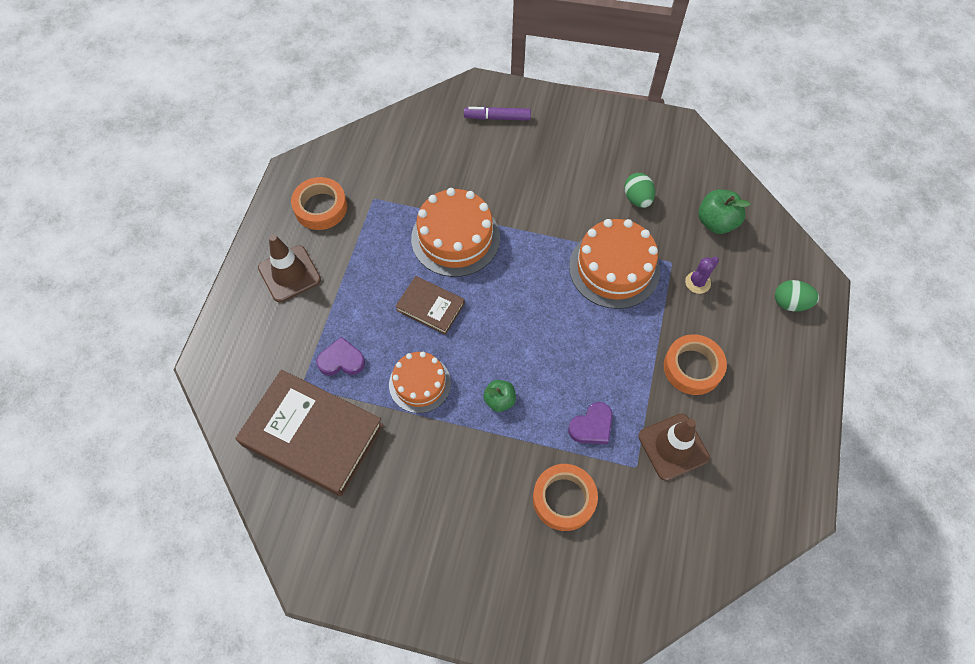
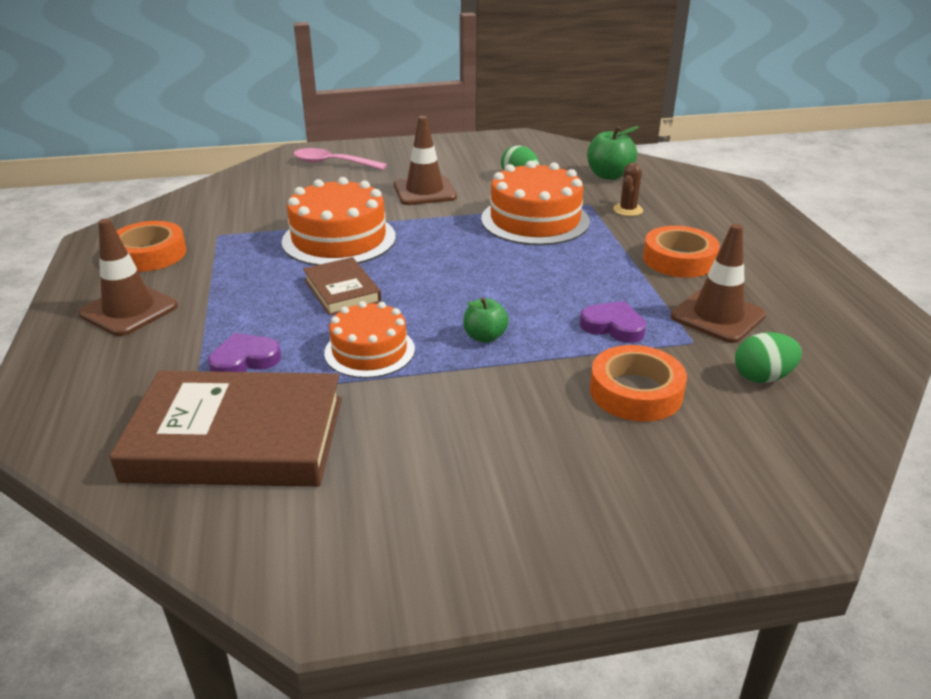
camera: 25 degrees left, 30 degrees down
brown book [395,276,465,335] -> brown book turned 60 degrees clockwise [303,257,381,316]
purple marker [464,107,531,121] -> pink spoon [293,148,387,170]
purple heart [568,402,613,444] -> purple heart turned 90 degrees counterclockwise [580,301,646,343]
purple cactus [685,257,719,294] -> brown cactus [613,163,643,216]
green egg [775,280,819,311] -> green egg moved to [735,332,802,383]
none -> brown traffic cone [394,116,457,205]

